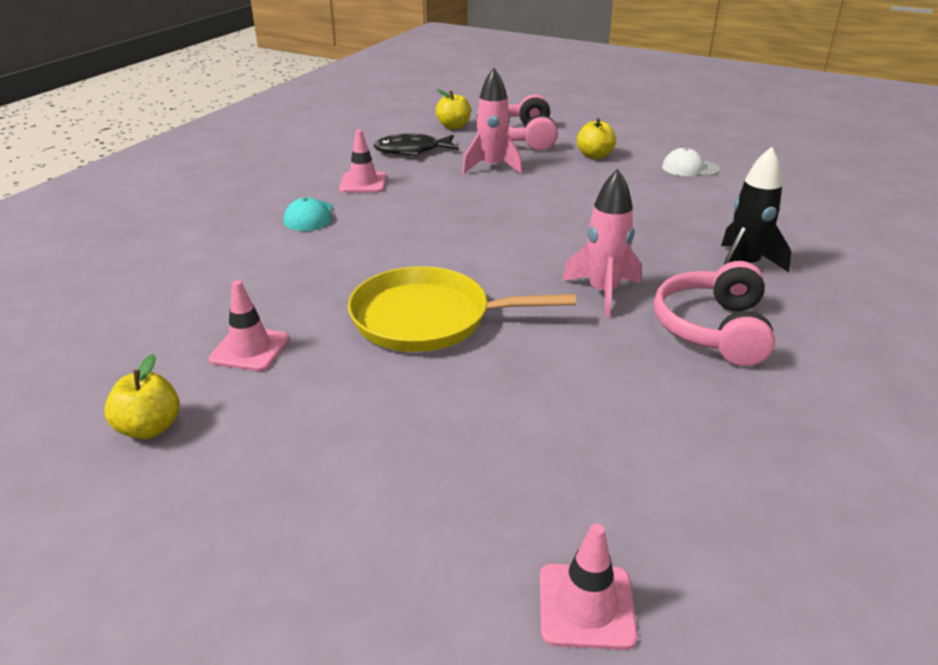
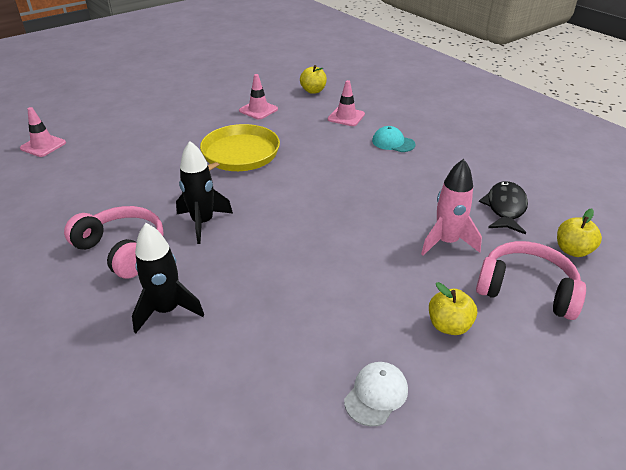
camera: 115 degrees right, 5 degrees up
yellow apple [104,354,180,439] -> yellow apple moved to [300,65,327,94]
pink traffic cone [339,130,387,193] -> pink traffic cone moved to [328,80,365,126]
pink rocket [562,169,642,318] -> black rocket [176,141,233,244]

